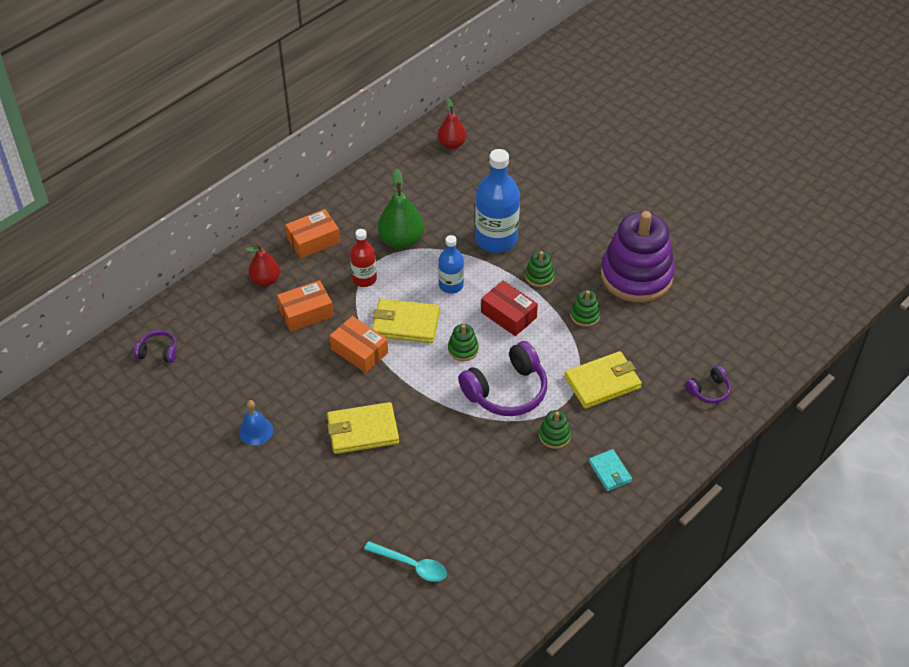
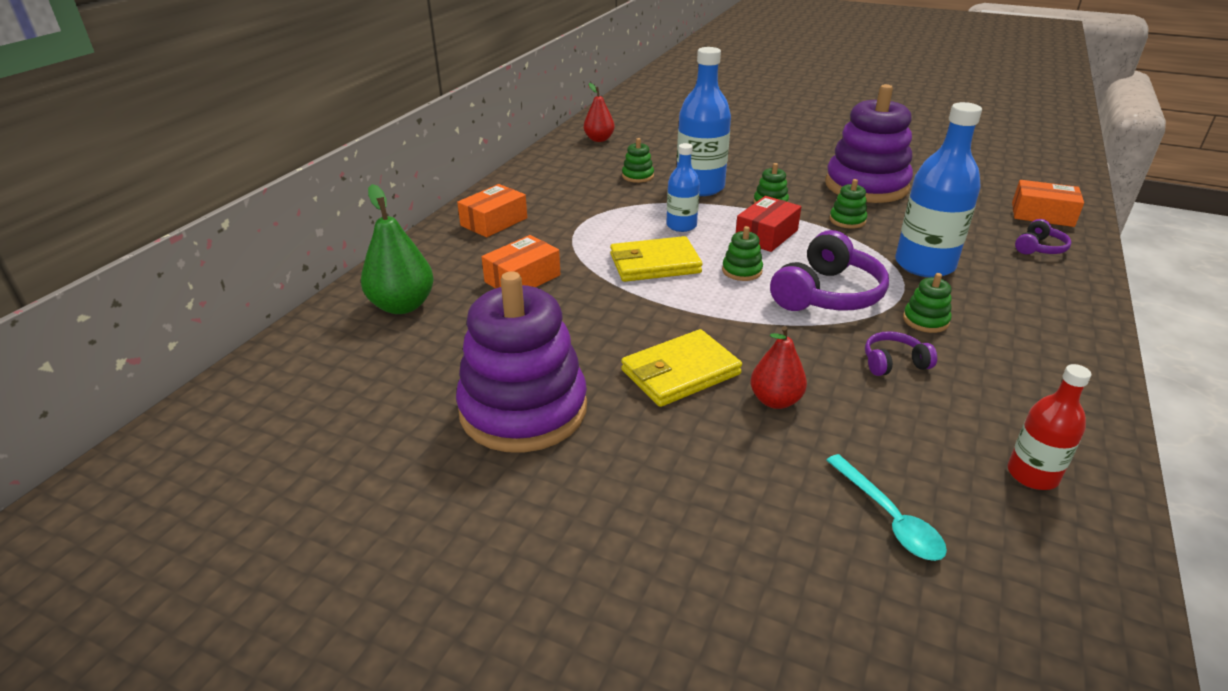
camera: 20 degrees left, 15 degrees down
purple headphones [134,330,177,363] -> purple headphones moved to [865,331,937,376]
blue bell [239,400,273,445] -> purple stacking toy [456,271,587,453]
red pear [245,244,280,286] -> red pear moved to [750,326,807,409]
orange box [330,316,388,373] -> orange box moved to [1012,180,1084,227]
red bottle [350,229,377,287] -> red bottle moved to [1008,364,1091,490]
turquoise spoon [364,541,447,582] -> turquoise spoon turned 60 degrees clockwise [826,454,947,561]
green pear [378,168,424,249] -> green pear moved to [361,184,434,314]
red box [481,280,538,336] -> red box turned 75 degrees counterclockwise [736,196,801,252]
yellow wallet [564,351,642,409] -> blue bottle [895,102,982,277]
turquoise wallet [589,449,632,491] -> none
none -> green stacking toy [622,138,654,183]

